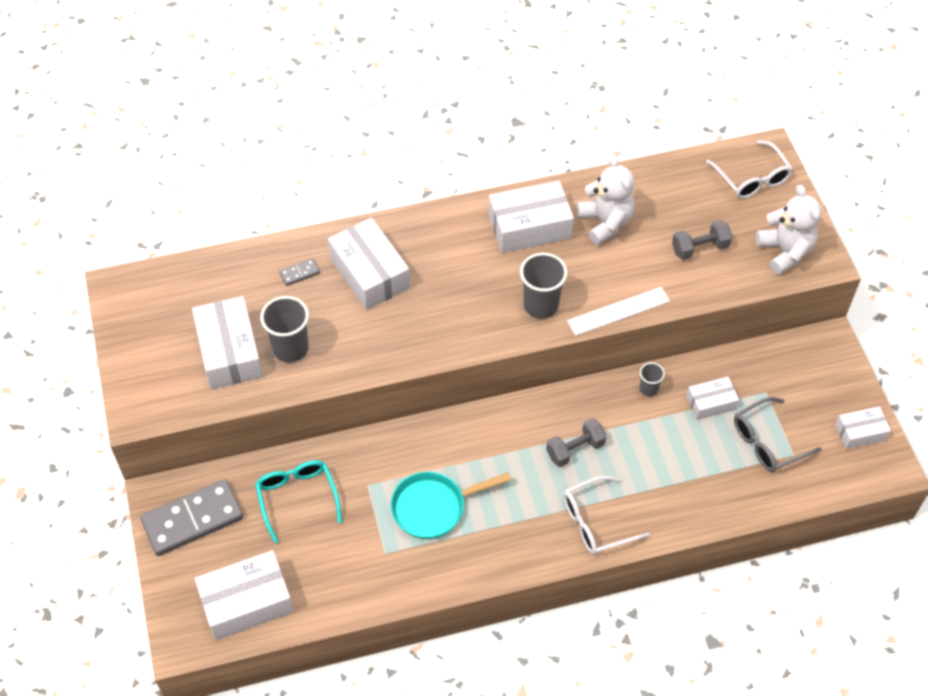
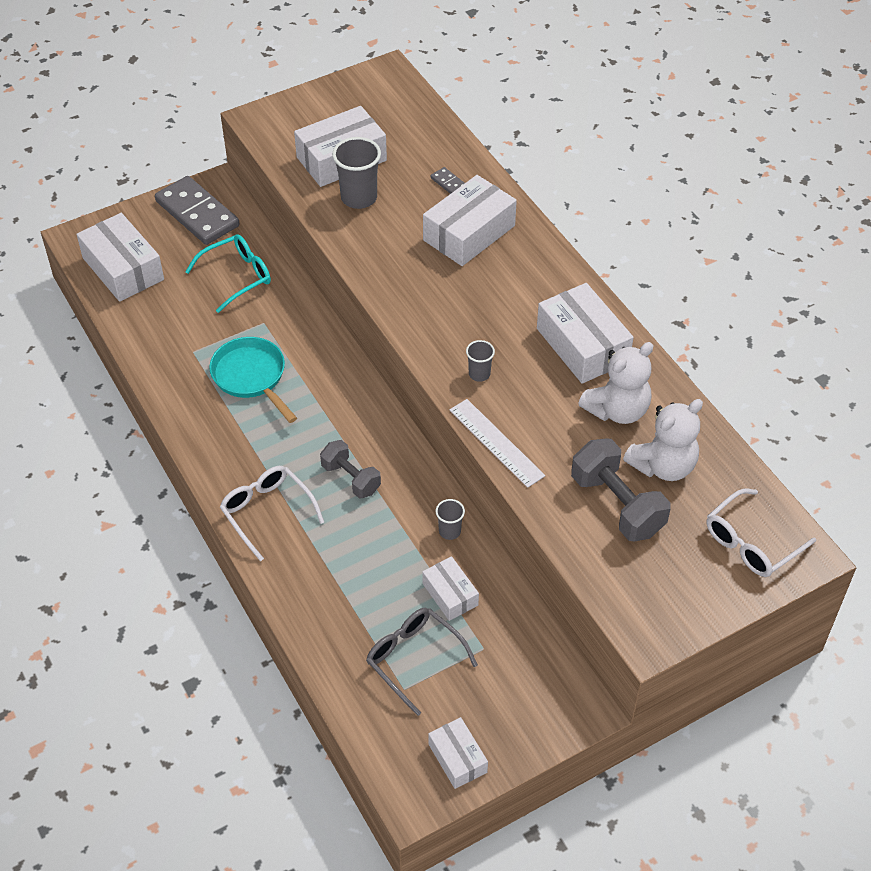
camera: 75 degrees right, 5 degrees down
grey cup [520,253,568,319] -> grey cup [466,340,495,382], size x0.54
grey dumbbell [672,220,732,260] -> grey dumbbell [571,438,671,541], size x1.54
white teddy bear [756,185,821,275] -> white teddy bear moved to [623,399,703,481]

